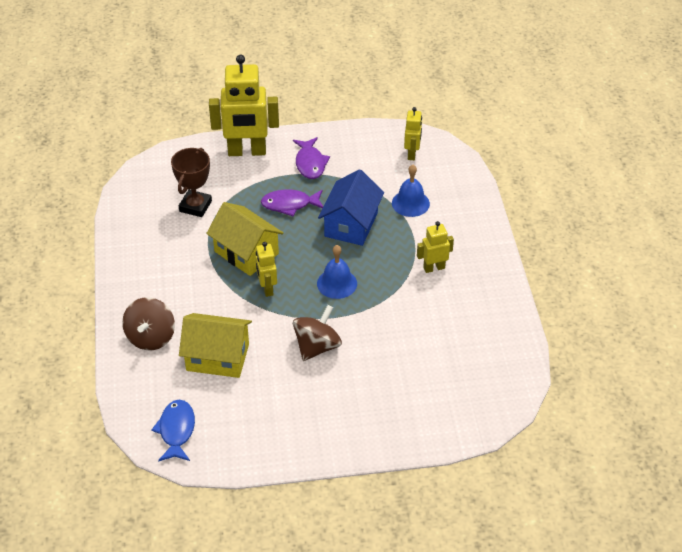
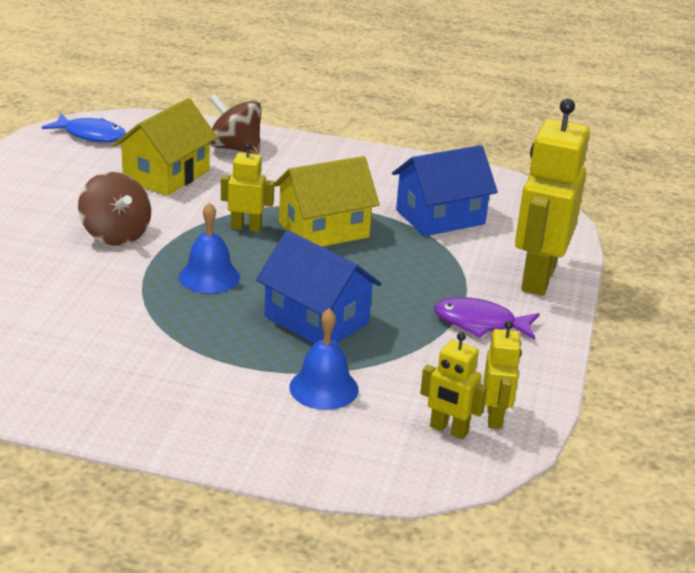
camera: 110 degrees right, 15 degrees down
brown trophy [171,148,212,217] -> blue house [392,145,498,236]
purple fish [261,189,323,216] -> none
yellow robot [417,221,454,273] -> yellow robot moved to [483,320,522,429]

